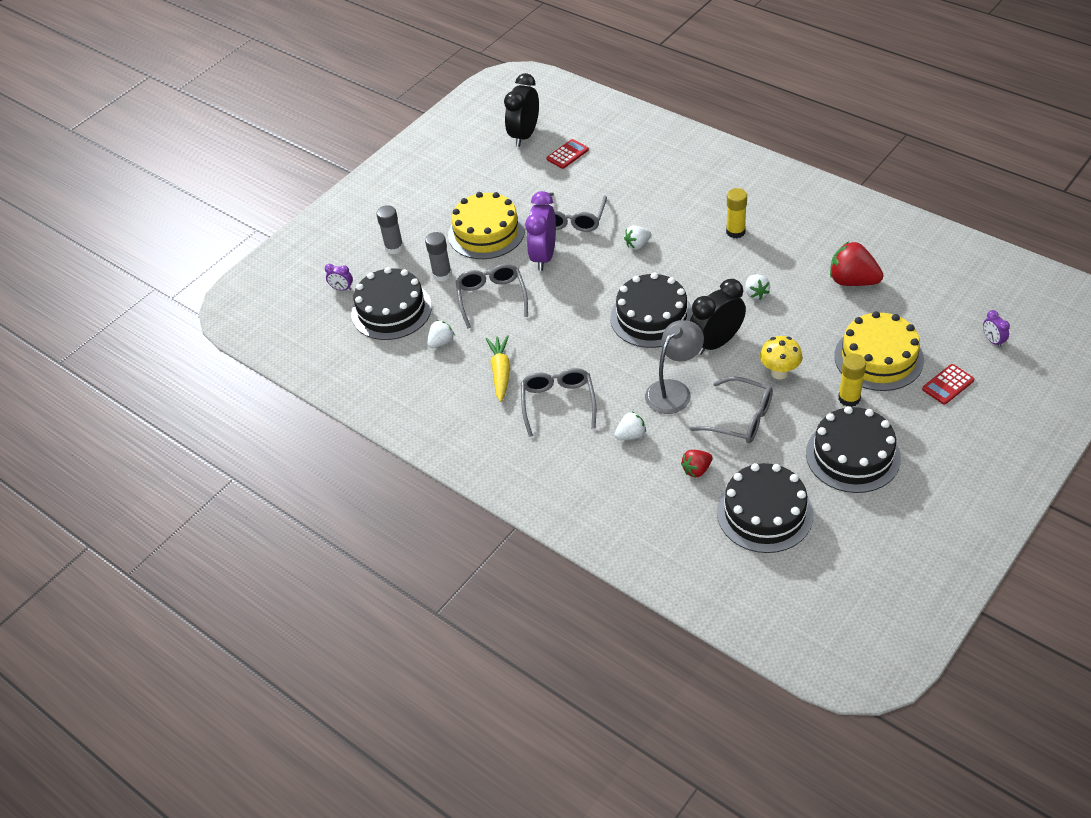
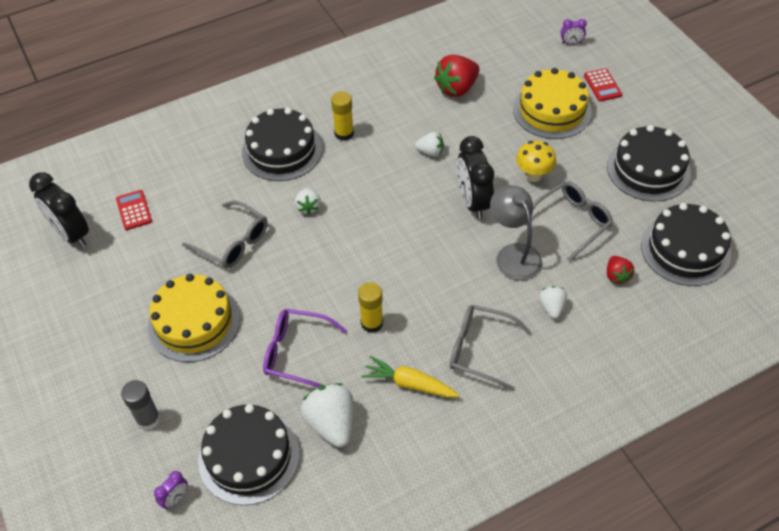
camera: 70 degrees left, 5 degrees up
grey glue stick [425,232,452,282] -> none
white strawberry [427,320,454,348] -> white strawberry [301,383,354,447], size x1.77
grey glasses [456,264,528,329] -> purple glasses [263,309,347,387]
purple clock [525,191,556,271] -> none
black cake [610,273,693,348] -> black cake moved to [242,108,322,181]
yellow glue stick [838,354,866,407] -> yellow glue stick moved to [358,282,383,333]

